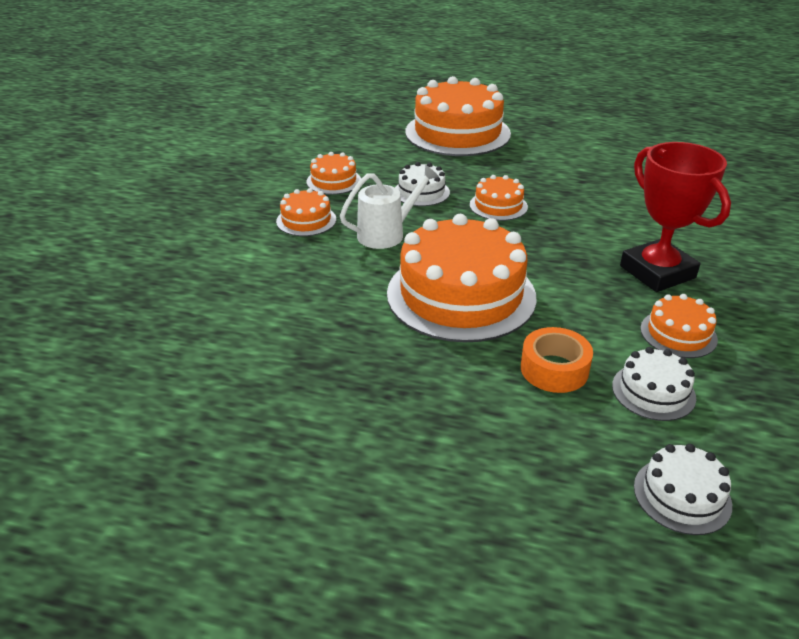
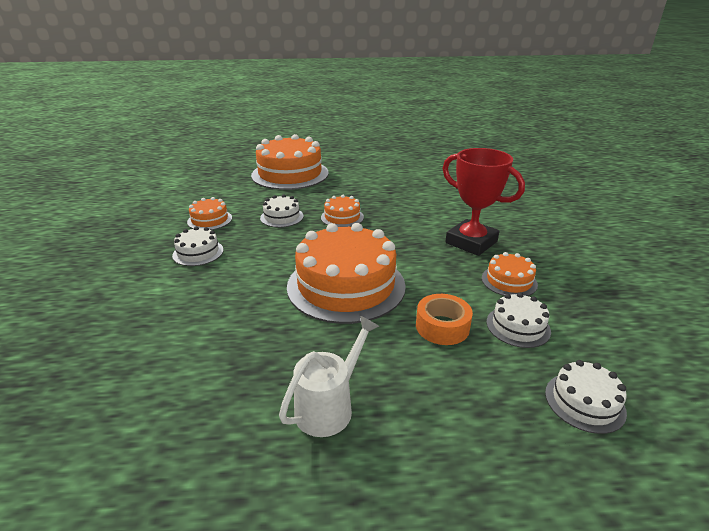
camera: 20 degrees left, 5 degrees down
orange cake [276,188,336,236] -> white cake [172,227,224,266]
white watering can [340,165,439,249] -> white watering can moved to [279,316,379,437]

